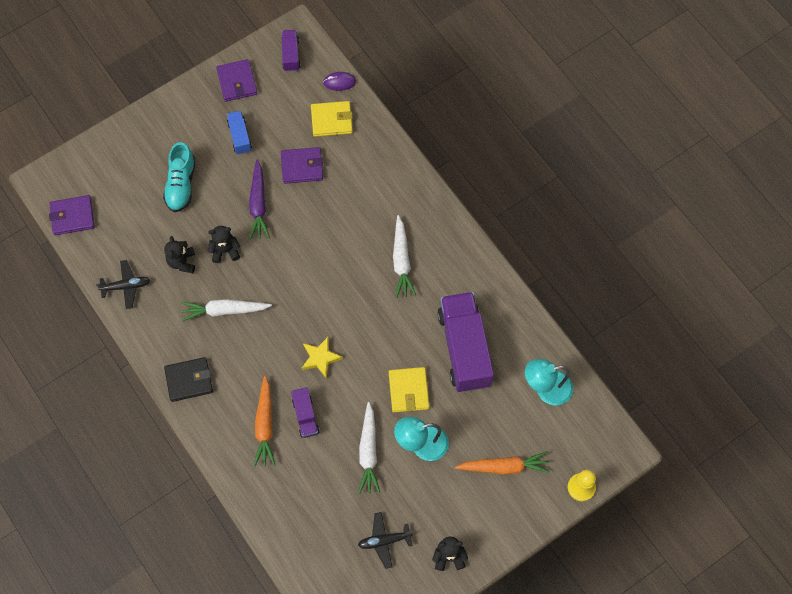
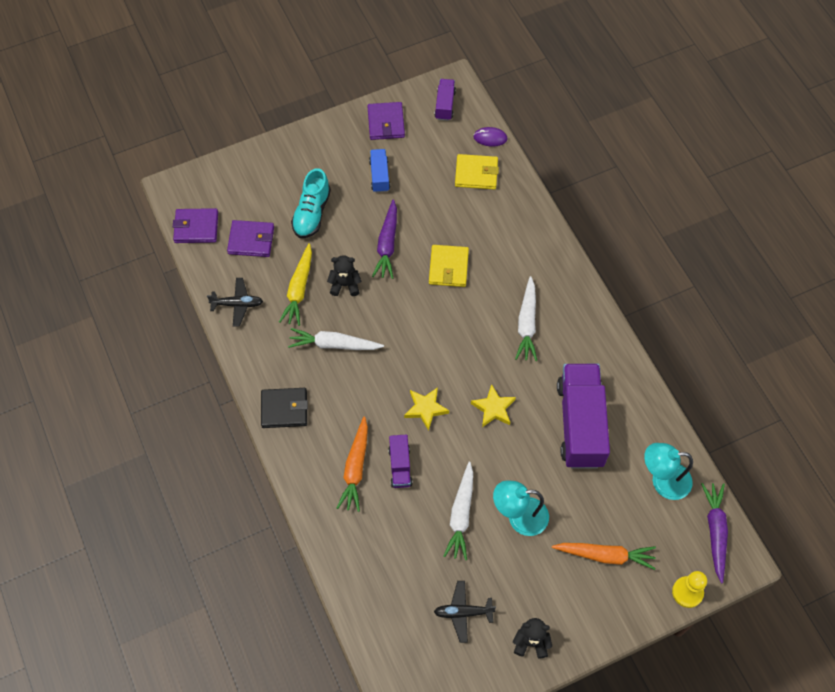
camera: 10 degrees right, 5 degrees down
black teddy bear [164,236,195,273] -> yellow carrot [279,243,312,326]
purple wallet [281,147,323,184] -> purple wallet moved to [227,220,274,257]
yellow wallet [389,367,430,412] -> yellow wallet moved to [429,245,469,287]
none -> yellow star [471,384,516,427]
none -> purple carrot [701,483,728,584]

